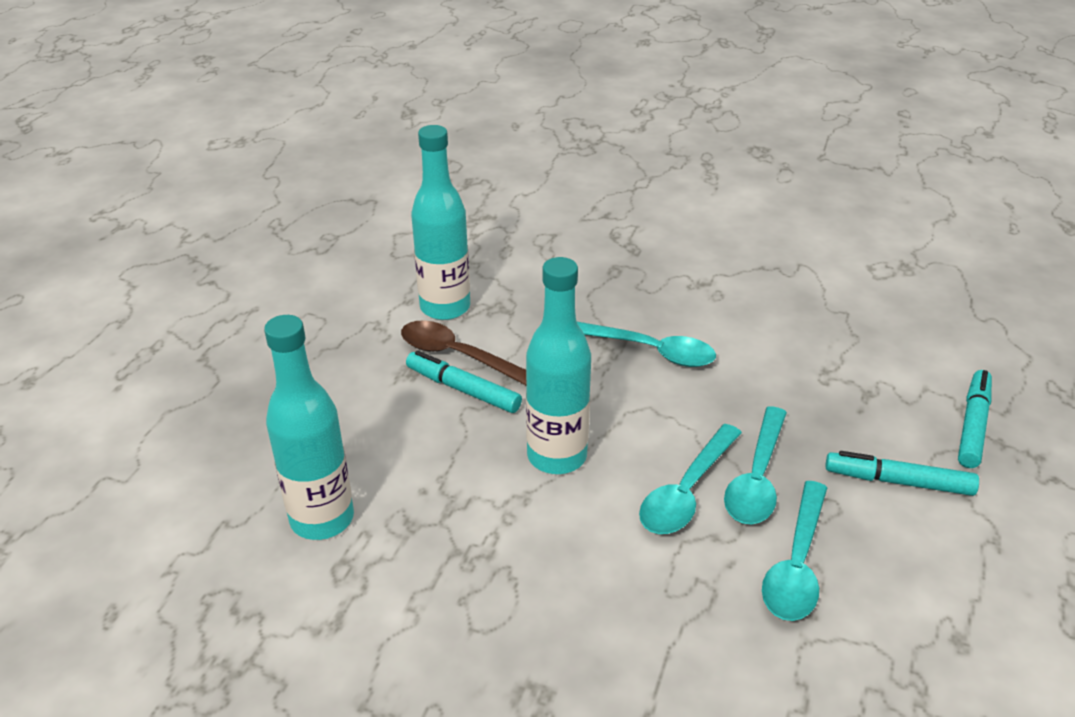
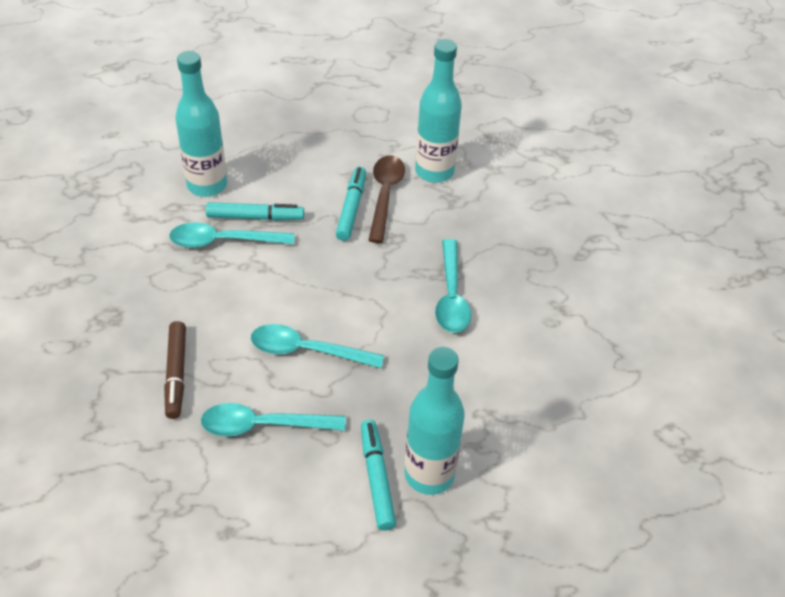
camera: 65 degrees right, 10 degrees up
turquoise bottle [526,257,591,474] -> turquoise bottle moved to [404,347,465,495]
turquoise spoon [724,406,787,525] -> turquoise spoon moved to [169,222,294,248]
turquoise marker [958,370,992,468] -> turquoise marker moved to [206,202,304,221]
none -> brown marker [164,321,186,419]

